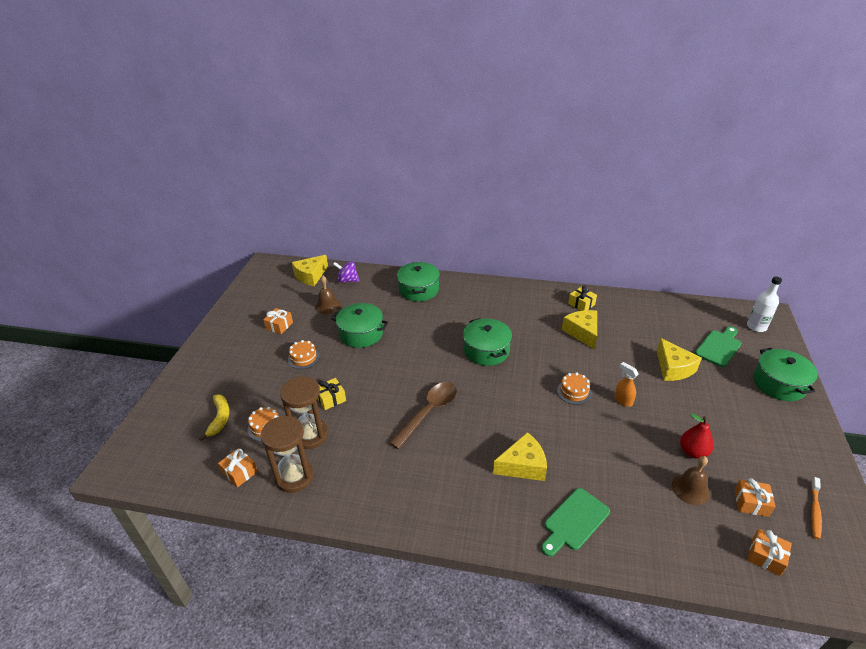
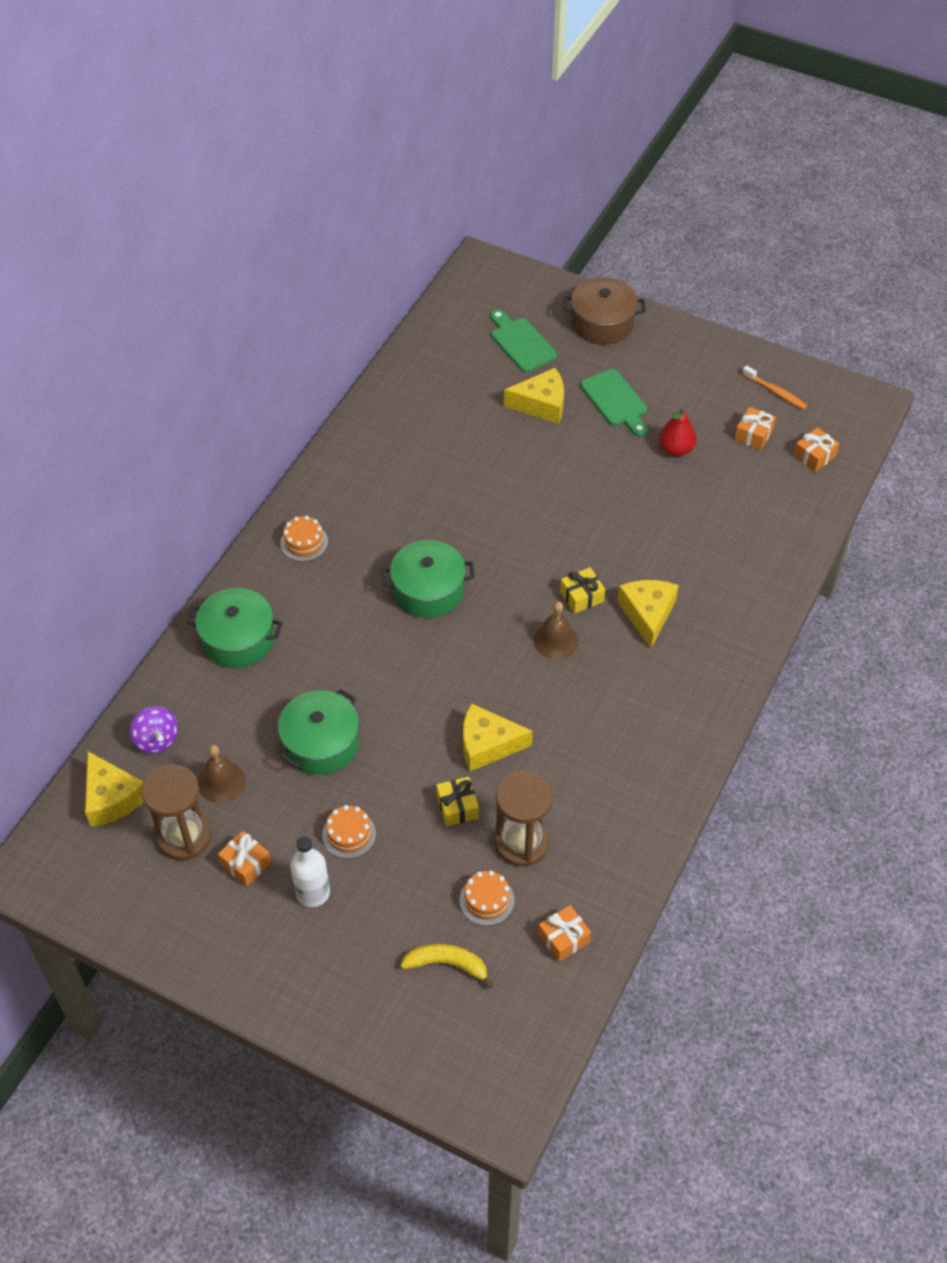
camera: 75 degrees left, 15 degrees up
brown hourglass [261,416,314,493] -> brown hourglass moved to [142,765,211,860]
purple spinning top [333,261,359,283] -> purple spinning top turned 60 degrees counterclockwise [130,707,178,754]
brown spoon [389,382,457,449] -> none
green cutting board [541,488,610,557] -> green cutting board moved to [580,369,648,437]
orange cake [557,372,592,405] -> orange cake moved to [280,516,328,562]
yellow cheese [562,310,597,349] -> yellow cheese moved to [463,703,533,771]
yellow gift [568,285,597,311] -> yellow gift moved to [560,567,605,614]
orange spray bottle [614,362,639,407] -> none
brown bell [672,456,710,505] -> brown bell moved to [533,601,578,659]
white bottle [747,276,782,332] -> white bottle moved to [290,836,330,907]
green pot [753,348,818,401] -> brown pot [564,277,645,344]

